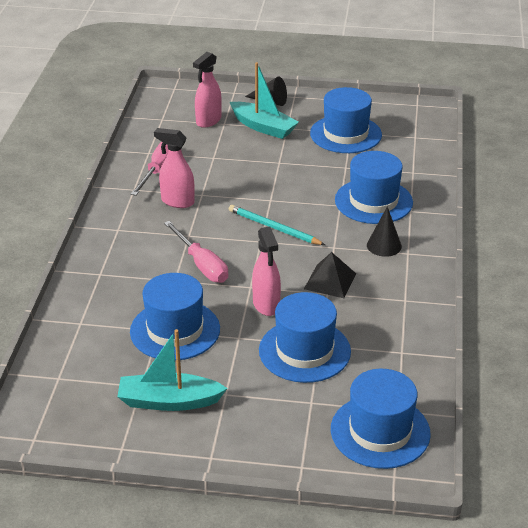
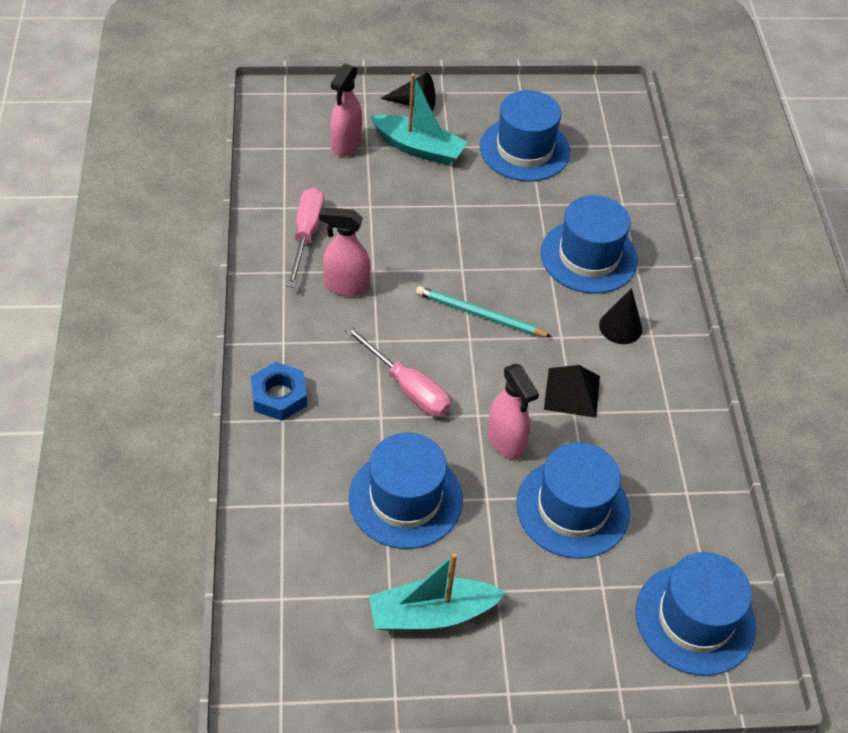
camera: 15 degrees left, 15 degrees up
none -> blue nut [251,362,307,421]

